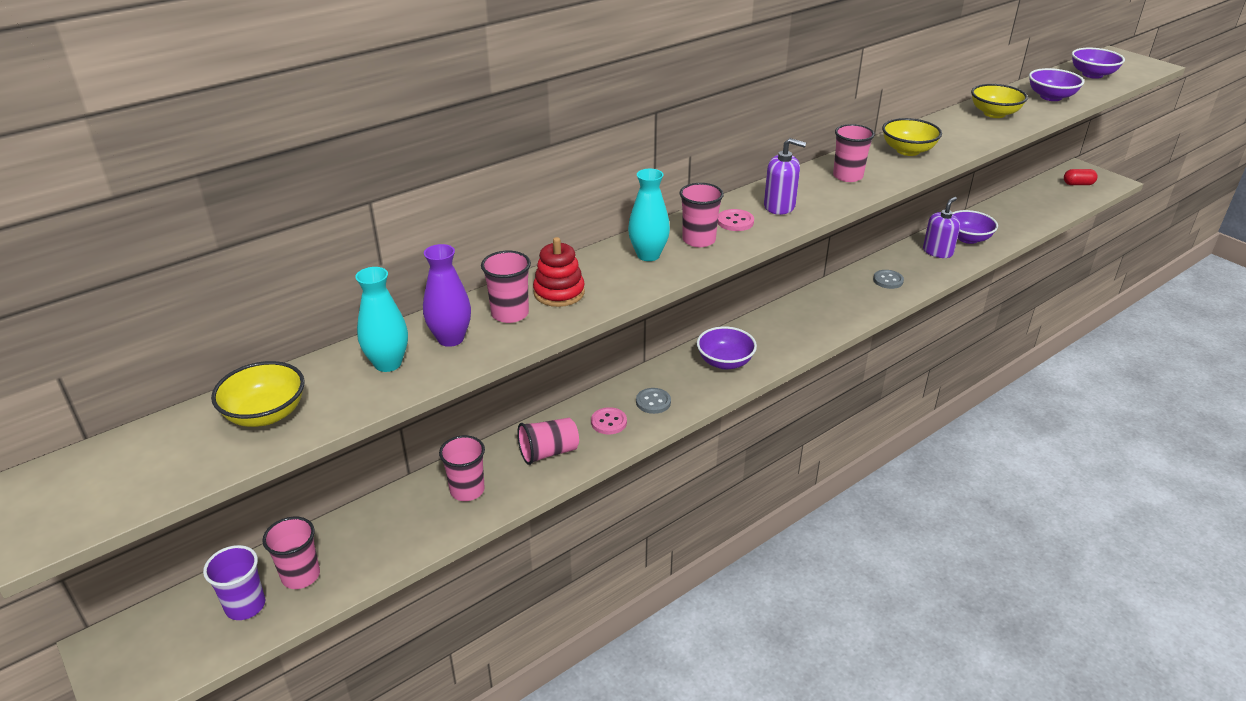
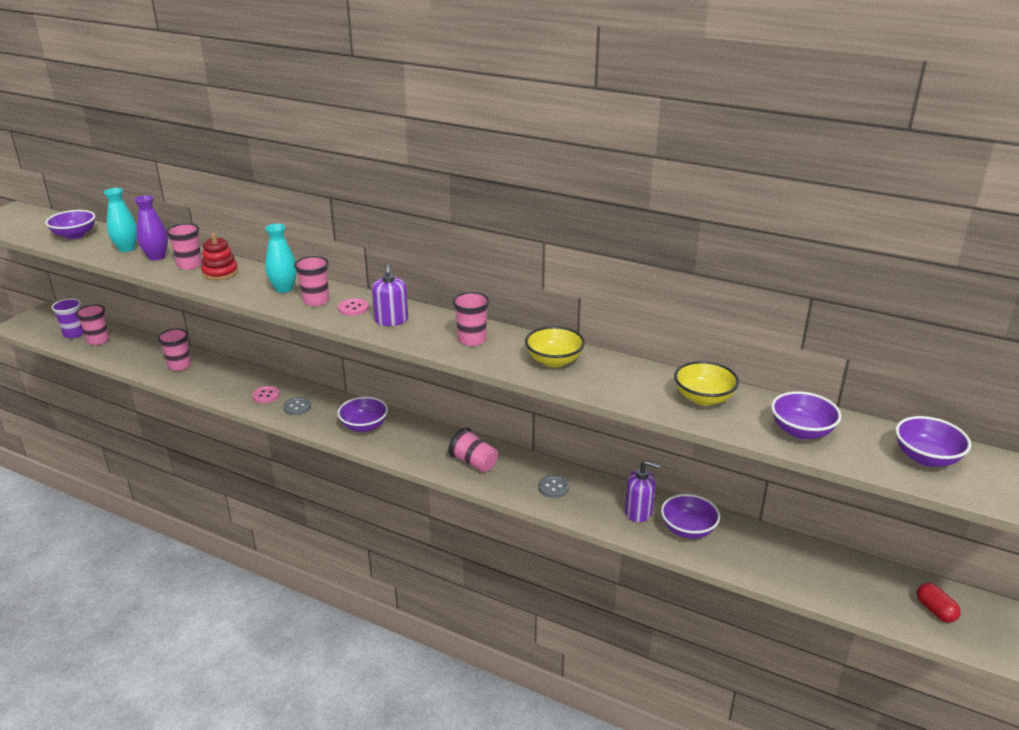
camera: 65 degrees right, 5 degrees down
yellow bowl [211,361,305,427] -> purple bowl [45,210,96,239]
pink cup [517,418,579,465] -> pink cup moved to [449,428,498,472]

